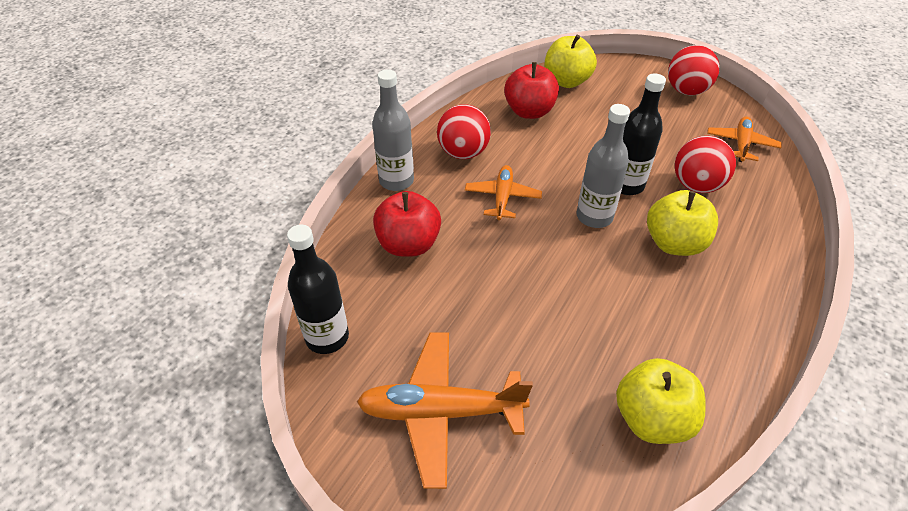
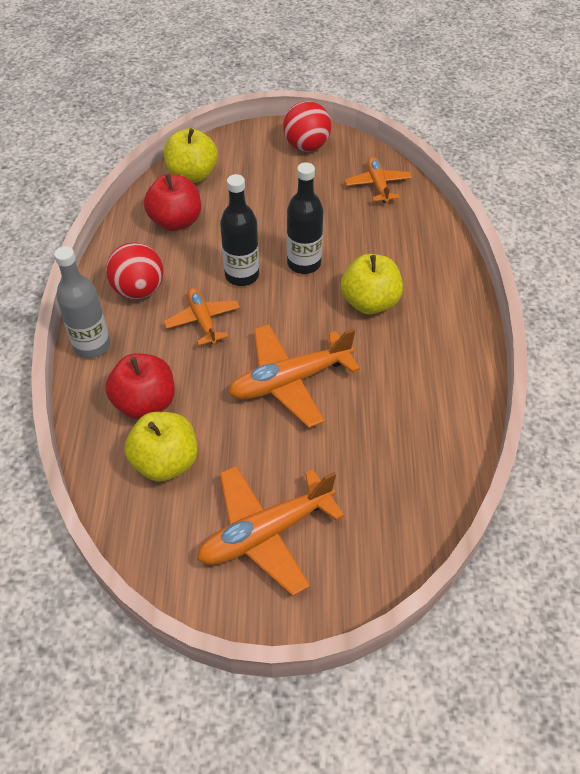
camera: 30 degrees left, 5 degrees up
black bottle [287,225,349,354] -> black bottle moved to [220,174,259,286]
grey bottle [576,104,630,228] -> none
yellow apple [616,358,706,444] -> yellow apple moved to [125,412,197,482]
red ball [675,136,736,193] -> none
none -> orange plane [229,324,360,428]

